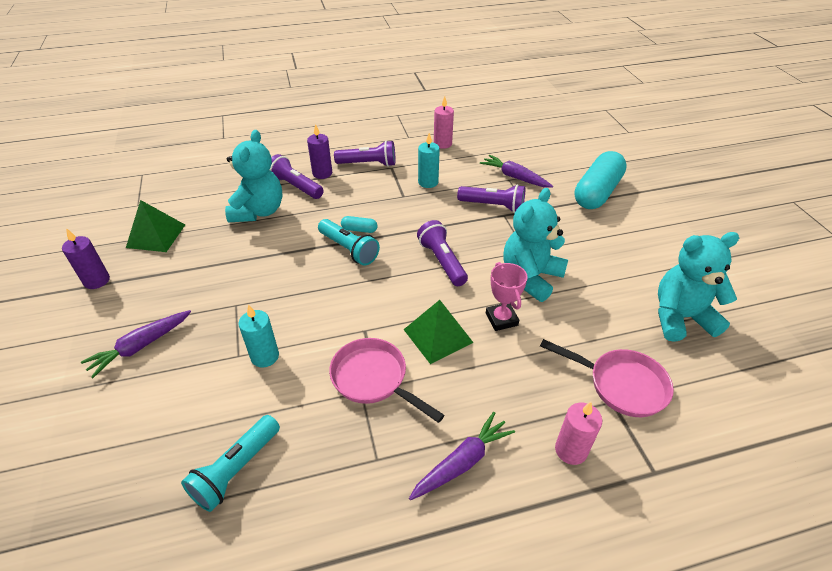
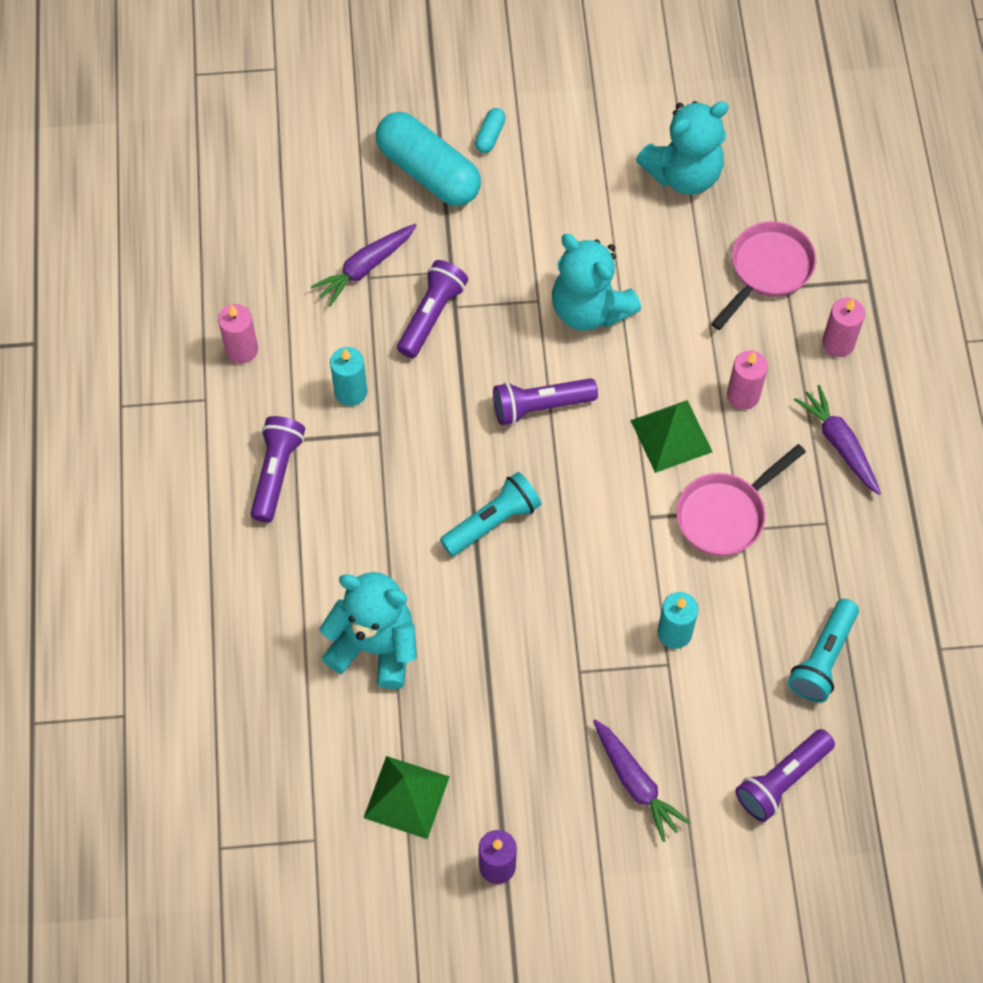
camera: 80 degrees left, 20 degrees up
turquoise flashlight [181,415,280,512] -> turquoise flashlight turned 75 degrees clockwise [788,599,859,703]
purple flashlight [270,154,324,199] -> purple flashlight moved to [735,729,835,822]
purple candle [307,124,332,179] -> none
turquoise capsule [341,216,378,233] -> turquoise capsule moved to [475,108,506,153]
pink trophy [486,262,528,331] -> none
turquoise teddy bear [658,232,739,342] -> turquoise teddy bear turned 120 degrees counterclockwise [636,101,729,195]
none -> pink candle [727,350,768,410]

